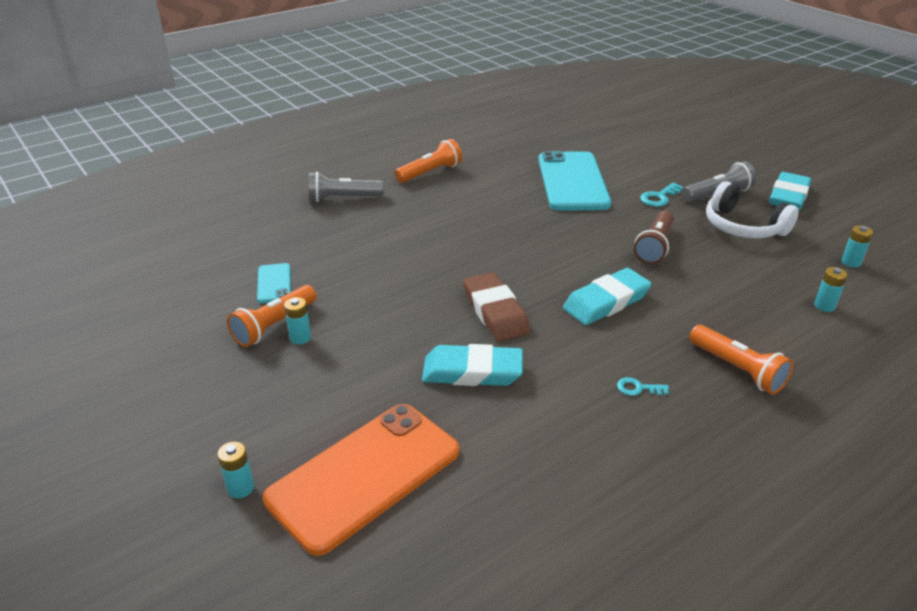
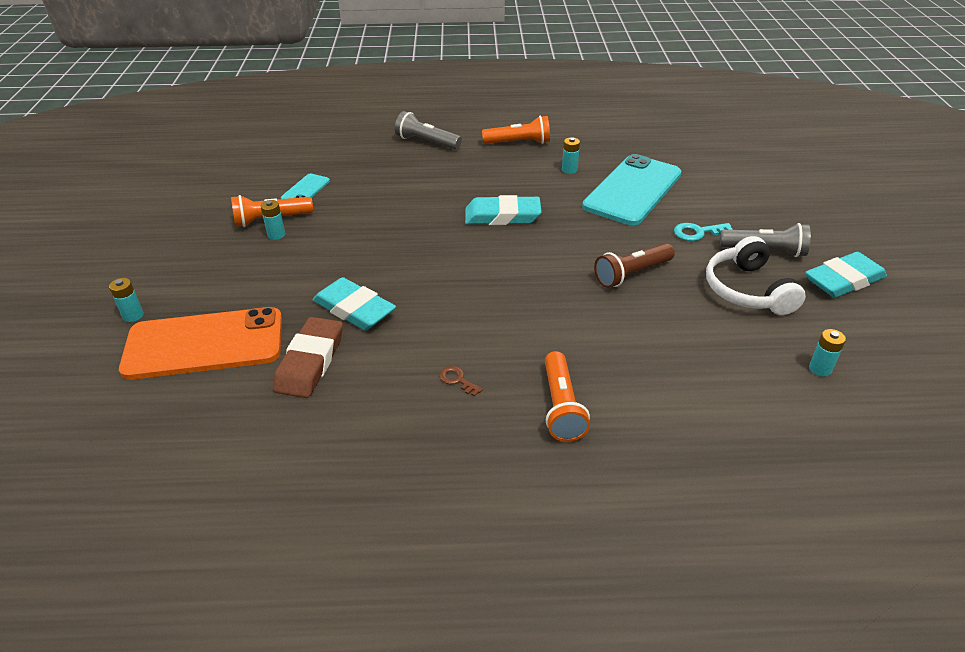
camera: 35 degrees right, 5 degrees up
brown eraser [463,272,530,341] -> brown eraser moved to [273,317,343,398]
turquoise eraser [563,268,651,325] -> turquoise eraser moved to [465,195,542,225]
turquoise key [617,377,669,396] -> brown key [439,366,483,396]
turquoise battery [814,267,848,312] -> turquoise battery moved to [562,137,580,174]

